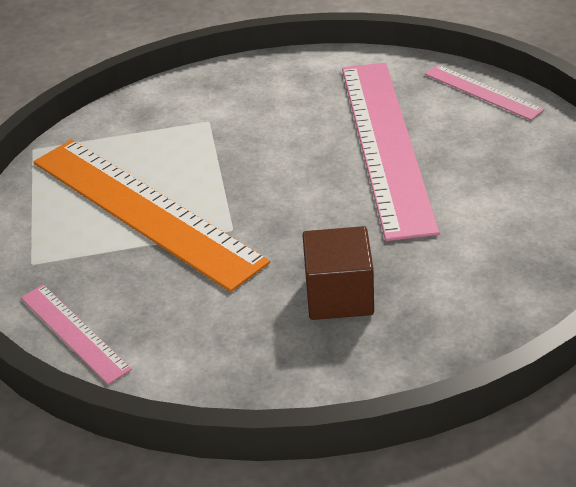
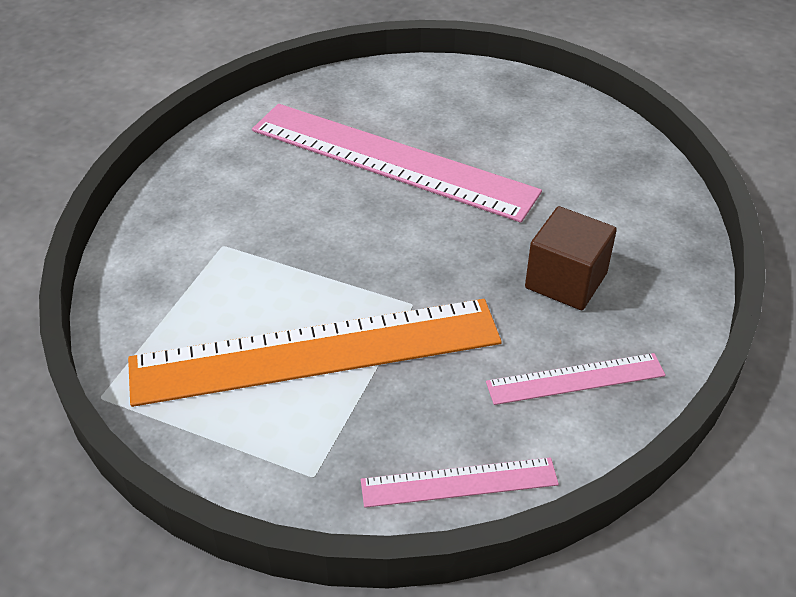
camera: 60 degrees left, 5 degrees up
pink ruler [425,65,544,120] -> pink ruler moved to [486,353,666,405]

